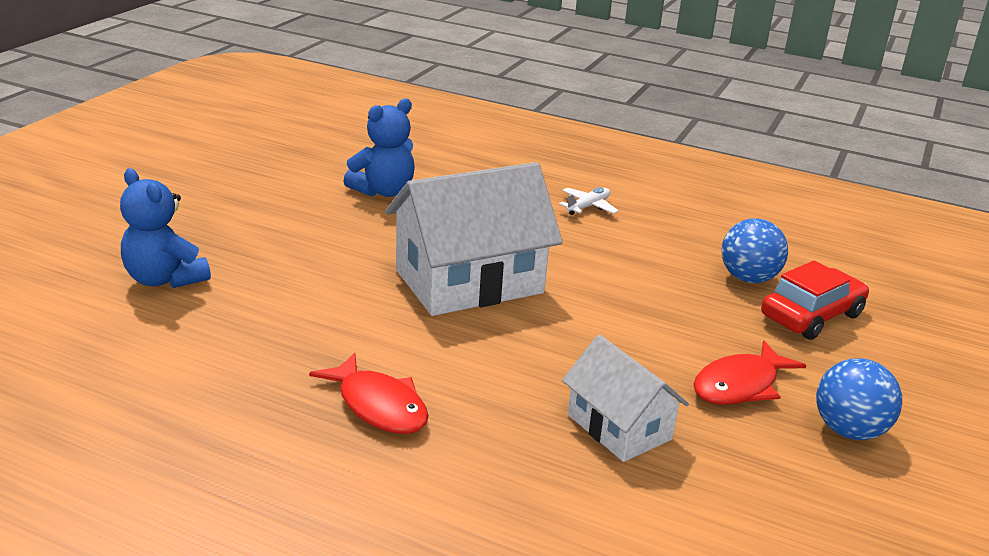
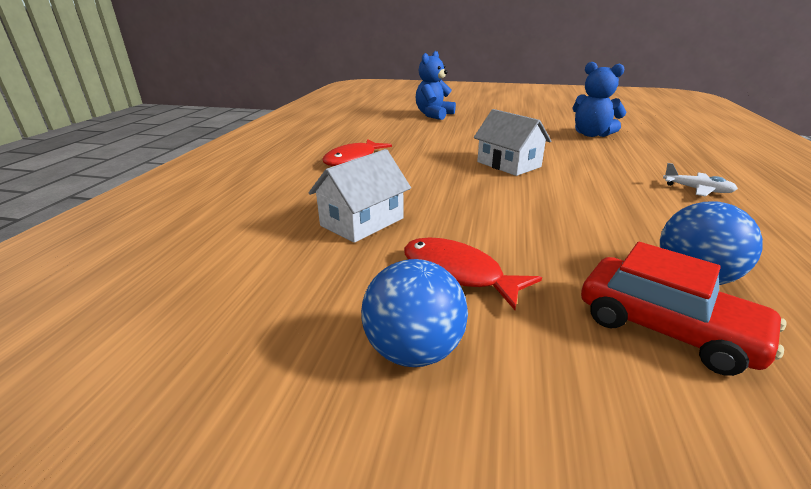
camera: 80 degrees right, 0 degrees up
white house [385,162,563,316] -> white house [474,109,551,176], size x0.57

